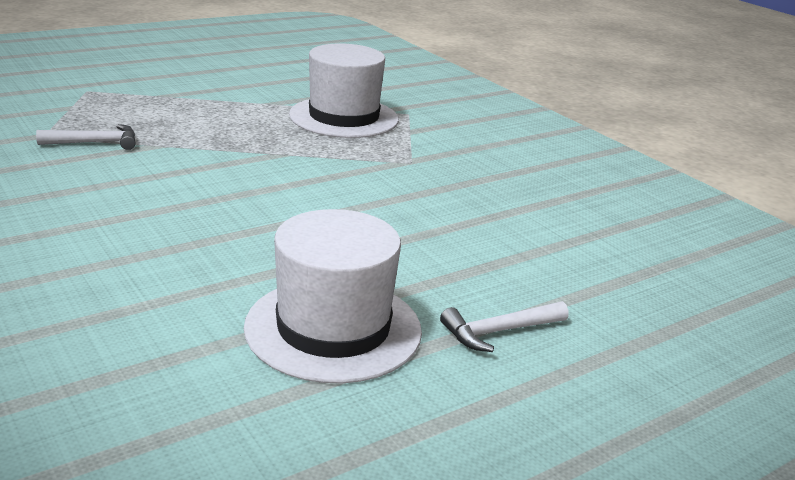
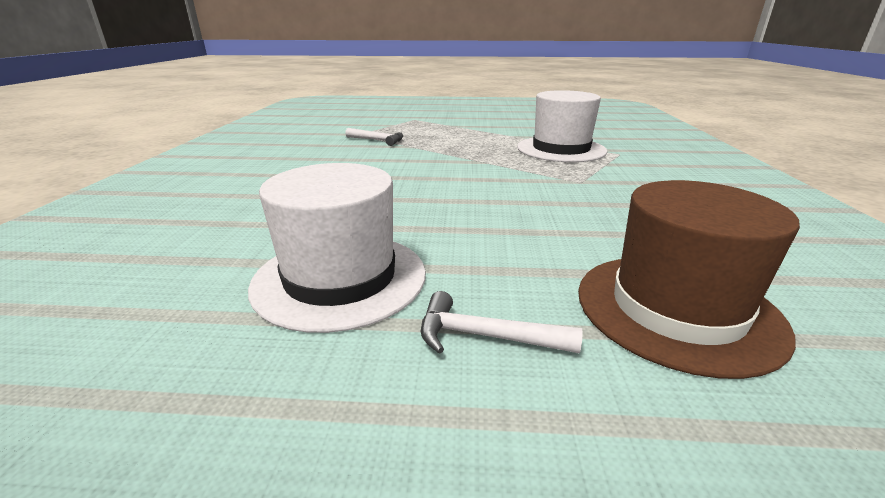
camera: 40 degrees right, 0 degrees up
none -> brown hat [578,180,800,379]

